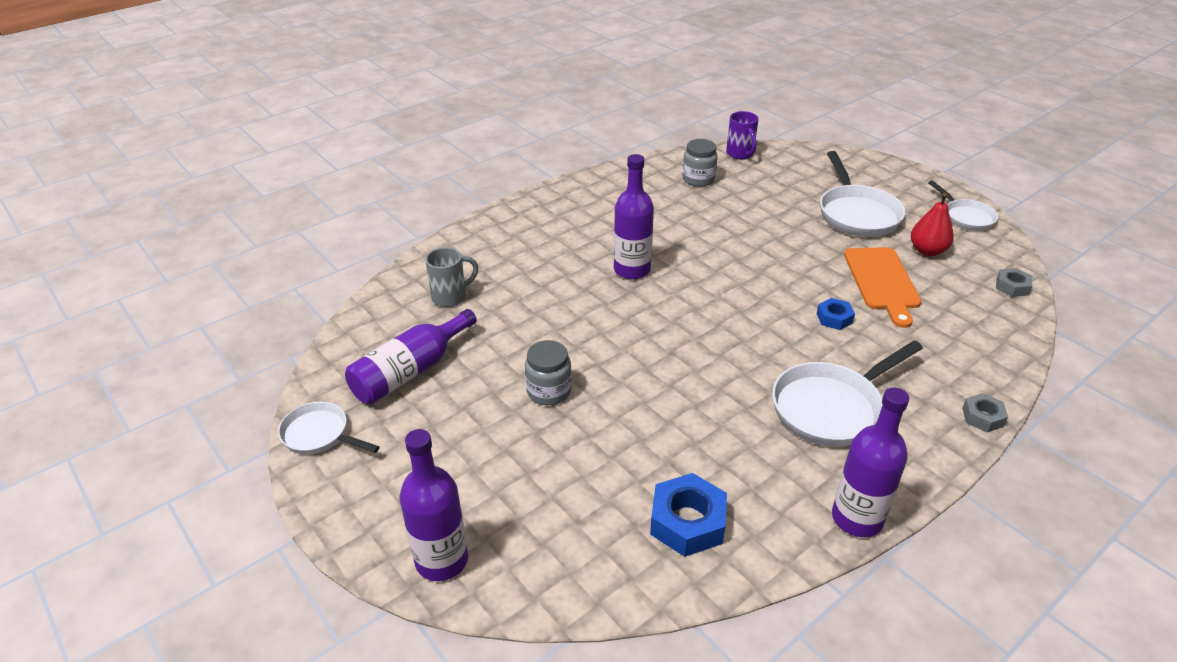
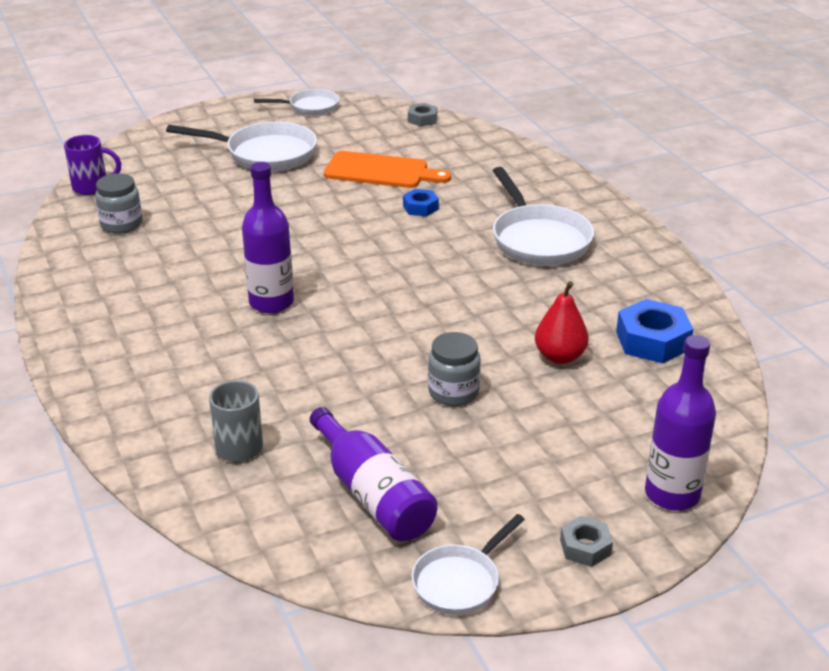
camera: 75 degrees left, 5 degrees down
purple bottle [832,387,909,537] -> none
red pear [911,193,954,256] -> red pear moved to [535,281,589,364]
grey nut [962,393,1008,432] -> grey nut moved to [560,516,613,567]

